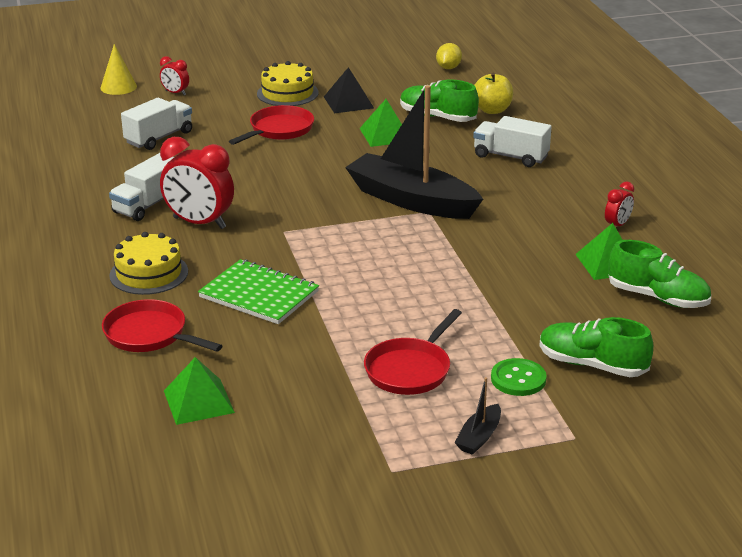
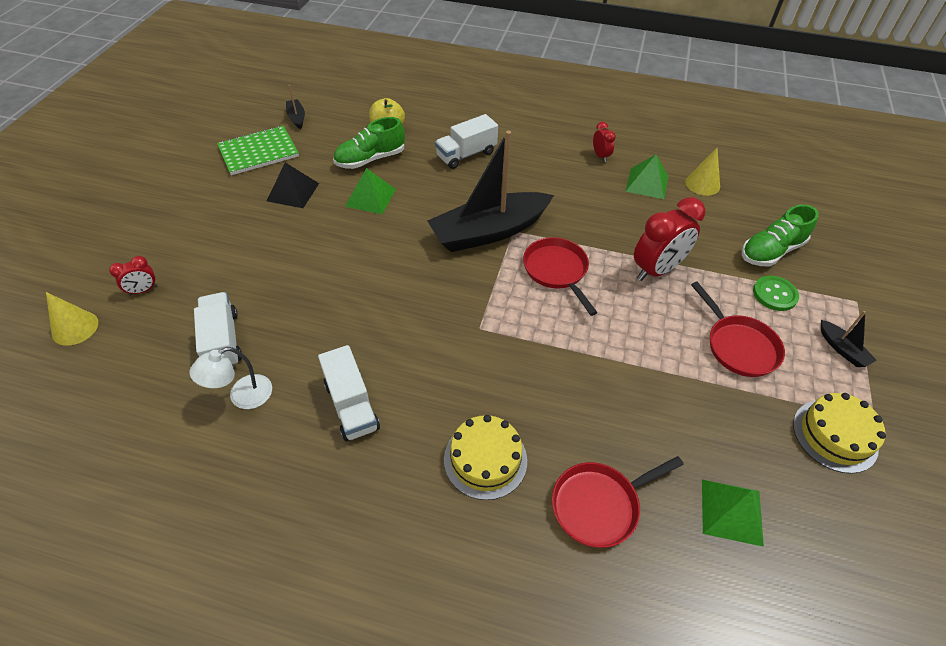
camera: 60 degrees left, 20 degrees up
red clock [160,137,234,229] -> red clock moved to [634,197,705,281]
green notebook [198,259,319,324] -> green notebook moved to [217,126,299,175]
red pan [229,105,314,145] -> red pan moved to [523,237,598,316]
yellow cake [257,61,319,106] -> yellow cake moved to [793,393,886,474]
yellow lemon [436,43,462,69] -> black boat [286,85,305,129]
green shoe [608,240,711,308] -> yellow cone [685,148,720,196]
none -> white lamp [190,347,272,409]

